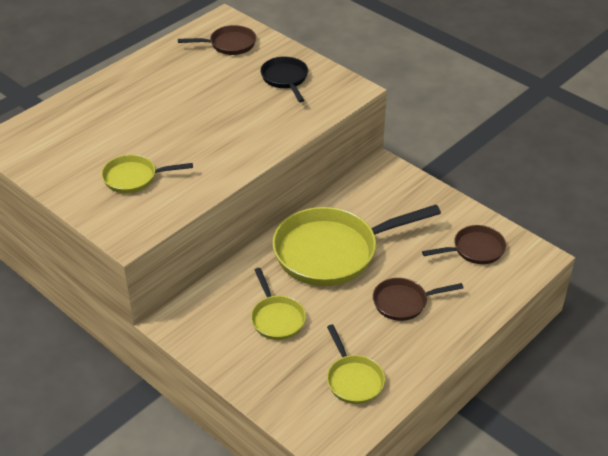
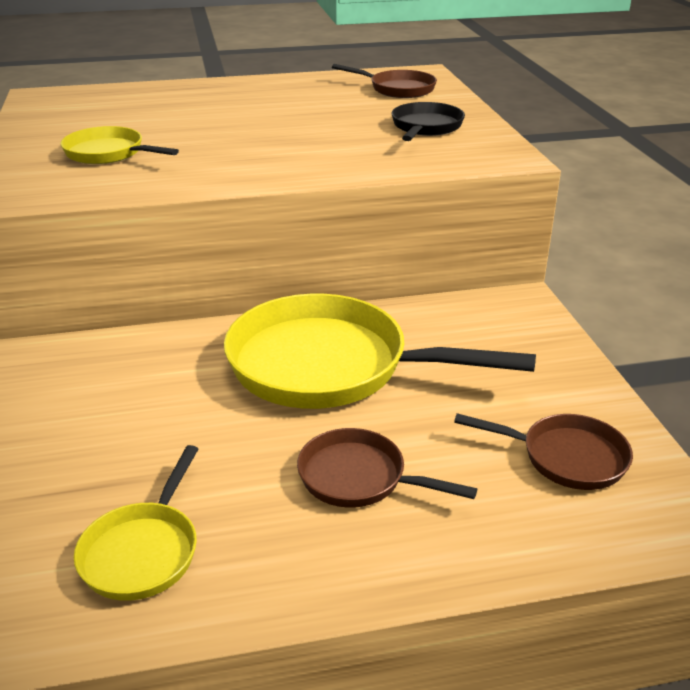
camera: 35 degrees right, 10 degrees down
yellow pan [251,268,306,340] -> none

